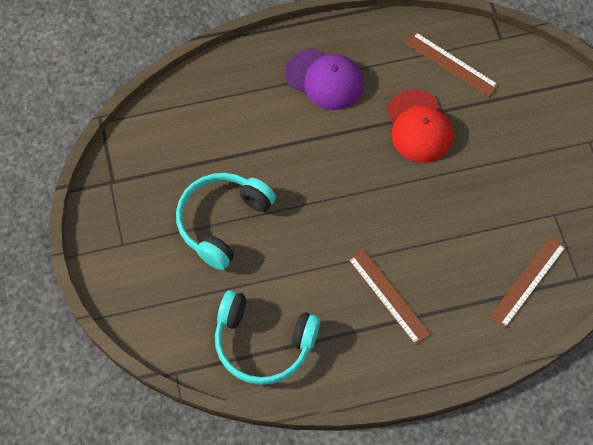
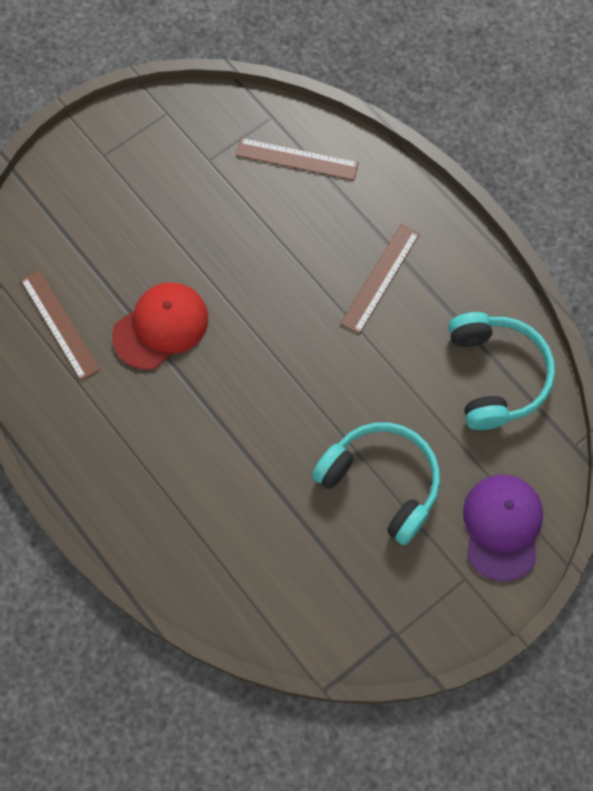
camera: 115 degrees left, 5 degrees up
turquoise headphones [176,173,276,270] -> turquoise headphones turned 150 degrees counterclockwise [312,422,440,545]
purple cap [285,49,364,110] -> purple cap moved to [463,475,543,582]
brown ruler [405,32,499,97] -> brown ruler turned 45 degrees counterclockwise [20,270,100,381]

